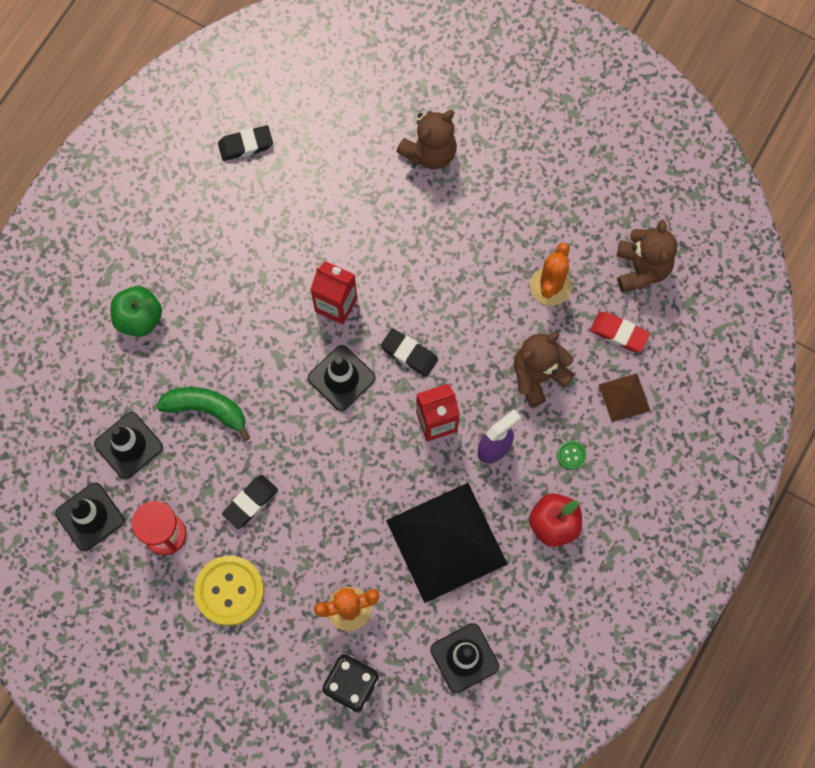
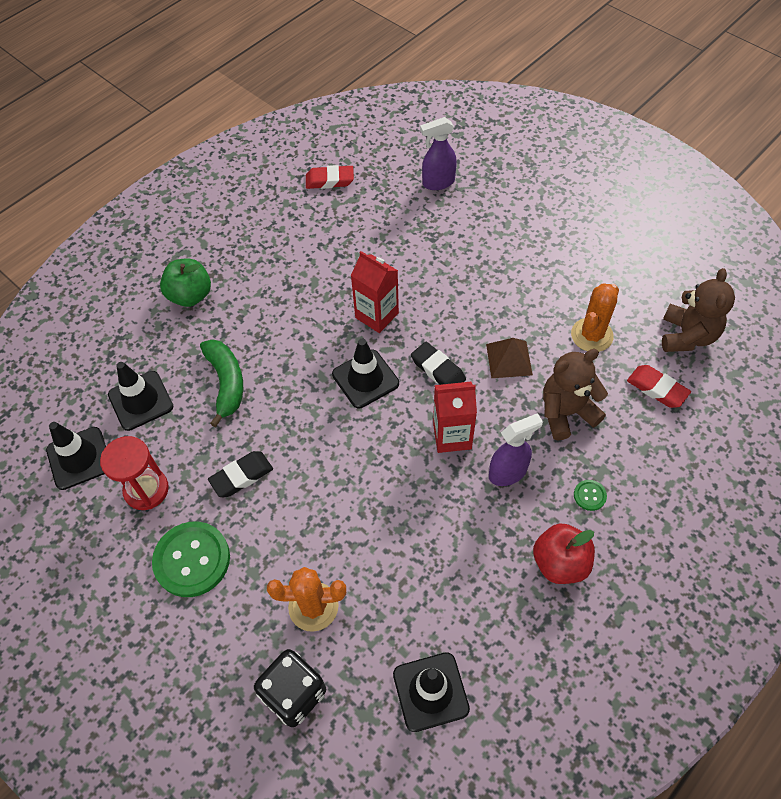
camera: 15 degrees right, 15 degrees down
green banana [156,387,250,441] -> green banana turned 45 degrees clockwise [200,339,243,427]
yellow button [194,556,264,626] -> green button [152,522,230,597]
black eraser [218,125,273,161] -> red eraser [306,165,354,189]
black pyramid [386,483,508,603] -> none
brown teddy bear [396,110,457,169] -> none
brown pyramid [599,373,650,422] -> brown pyramid moved to [486,338,533,378]
none -> purple spray bottle [420,117,457,190]

